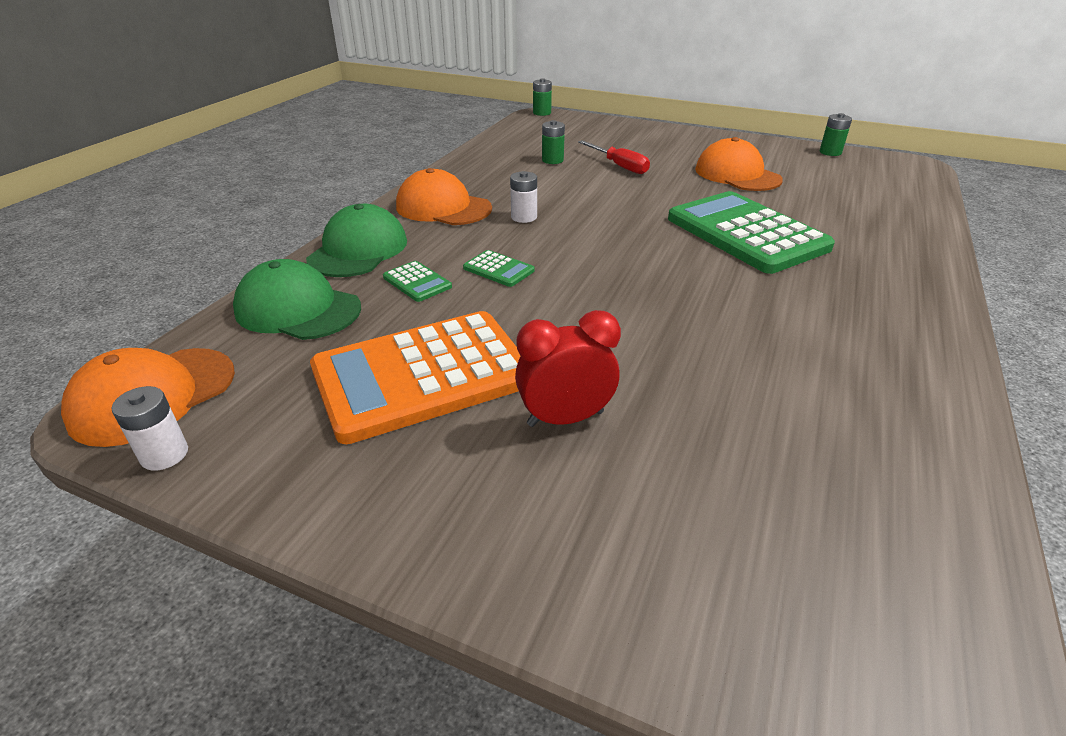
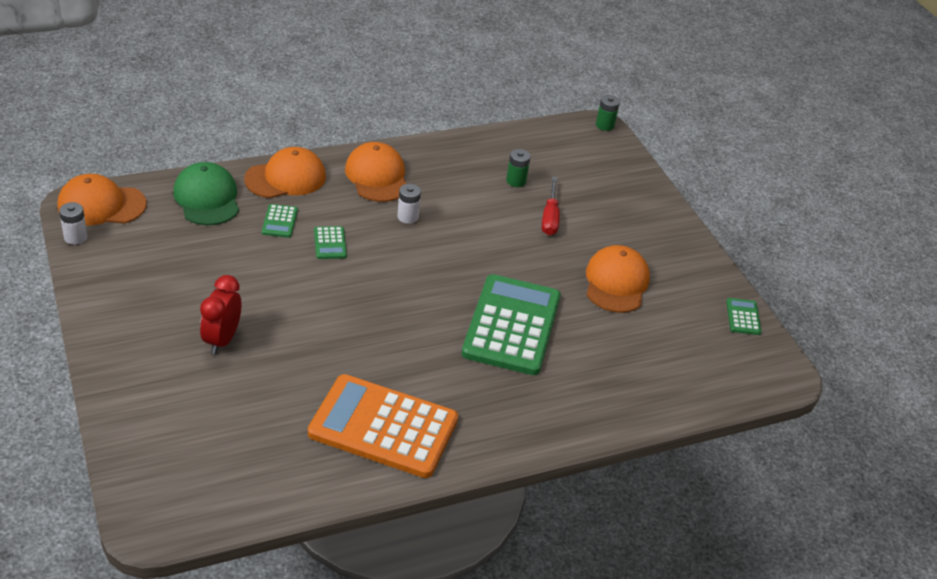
camera: 40 degrees right, 5 degrees up
green cap [306,204,407,277] -> orange cap [244,147,326,198]
orange calculator [310,311,520,444] -> orange calculator moved to [308,374,458,478]
red clock [515,310,621,427] -> red clock turned 105 degrees counterclockwise [200,275,241,355]
green battery [820,113,852,156] -> green calculator [726,298,761,335]

